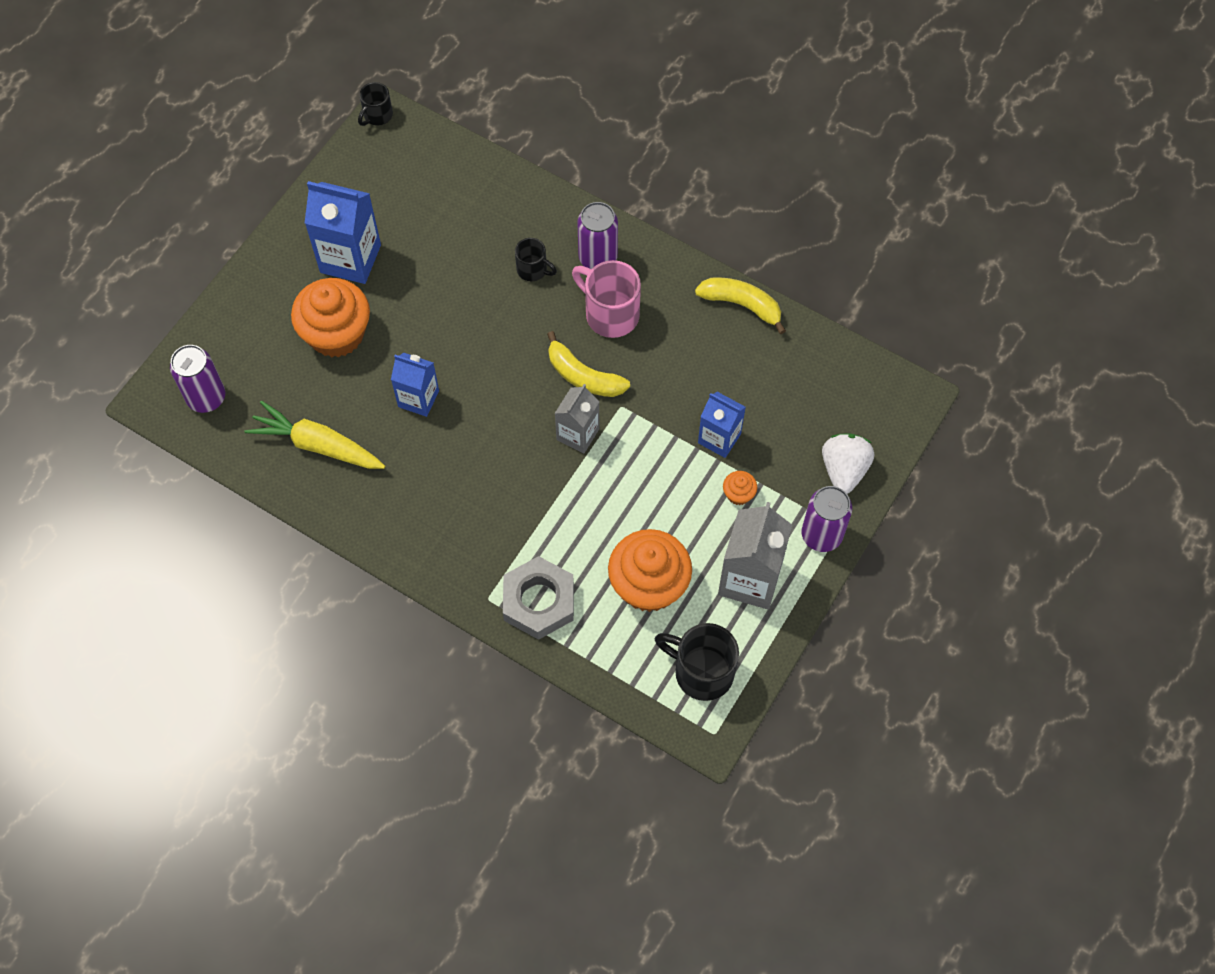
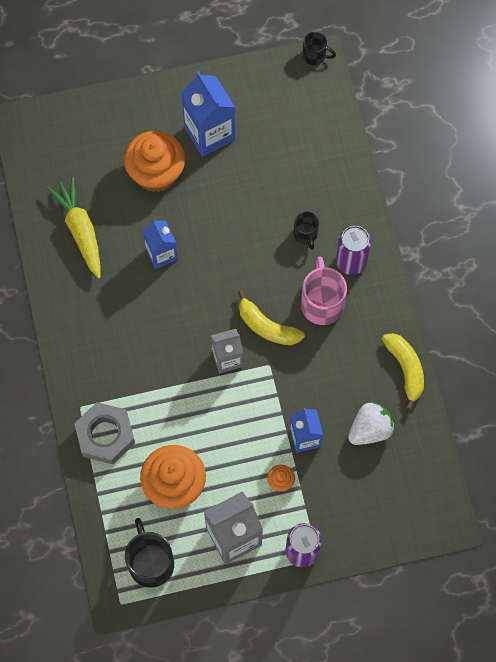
camera: 45 degrees right, 5 degrees up
purple can [170,345,225,413] -> none
black mug [358,82,393,126] -> black mug turned 150 degrees counterclockwise [302,32,336,65]
yellow banana [547,331,630,397] -> yellow banana turned 45 degrees counterclockwise [238,290,305,345]
white strawberry [822,433,875,494] -> white strawberry moved to [348,402,395,445]

